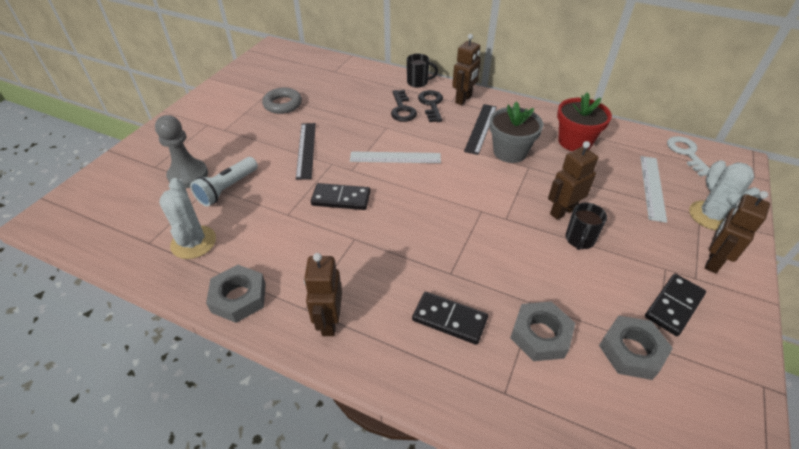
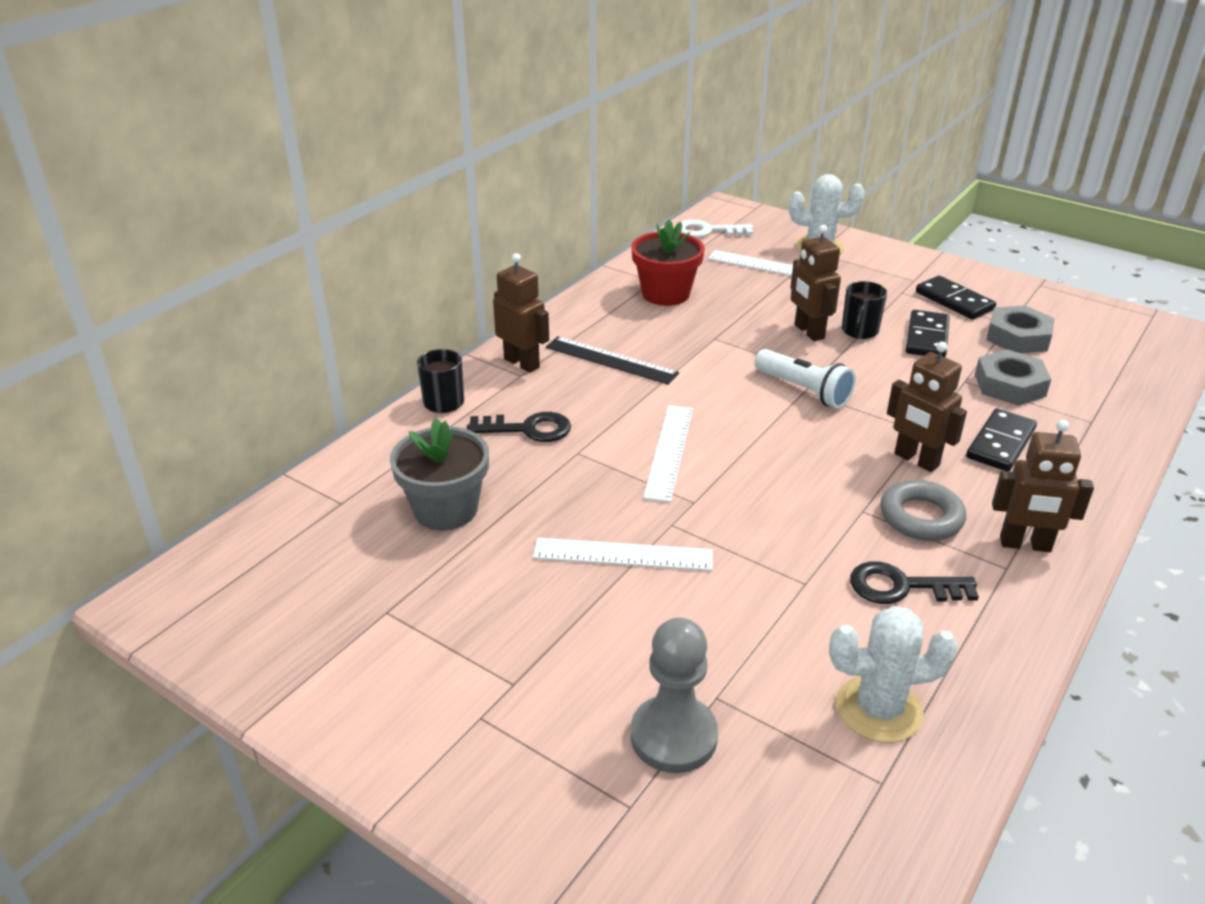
camera: 80 degrees left, 10 degrees down
white flashlight [190,157,258,206] -> white flashlight moved to [754,349,856,408]
grey nut [206,265,266,323] -> none
grey ring [262,88,302,114] -> grey ring moved to [880,480,966,541]
black ruler [296,123,316,180] -> white ruler [533,538,713,571]
black domino [311,183,371,210] -> black domino moved to [906,310,950,357]
black key [418,90,443,122] -> black key moved to [850,561,979,604]
grey flower pot [489,102,543,163] -> grey flower pot moved to [390,418,489,531]
black mug [565,203,607,250] -> black mug turned 75 degrees clockwise [842,281,887,339]
brown robot [705,191,770,273] -> brown robot moved to [887,342,967,472]

